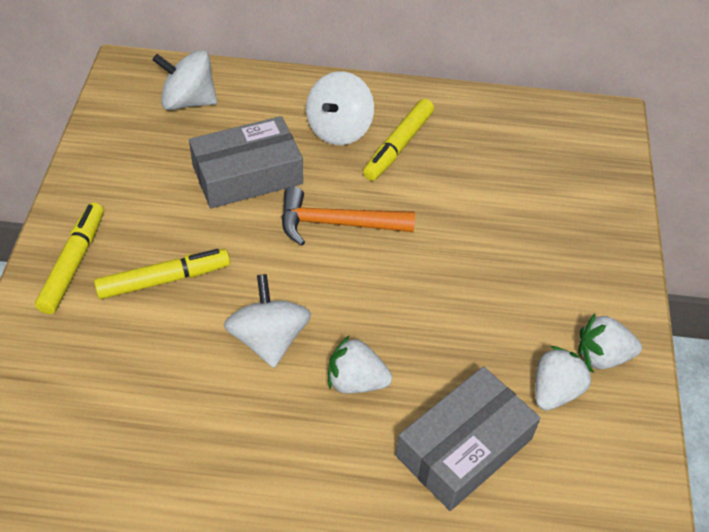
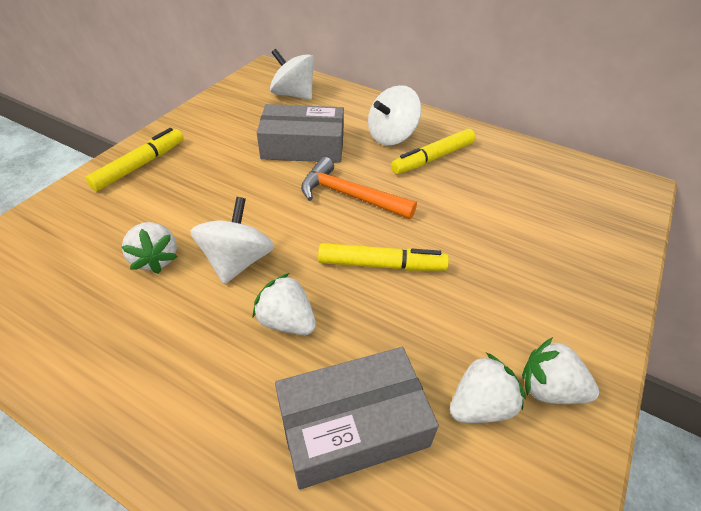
camera: 25 degrees right, 5 degrees down
yellow marker [94,249,230,299] -> yellow marker moved to [318,243,449,271]
none -> white strawberry [121,222,178,274]

